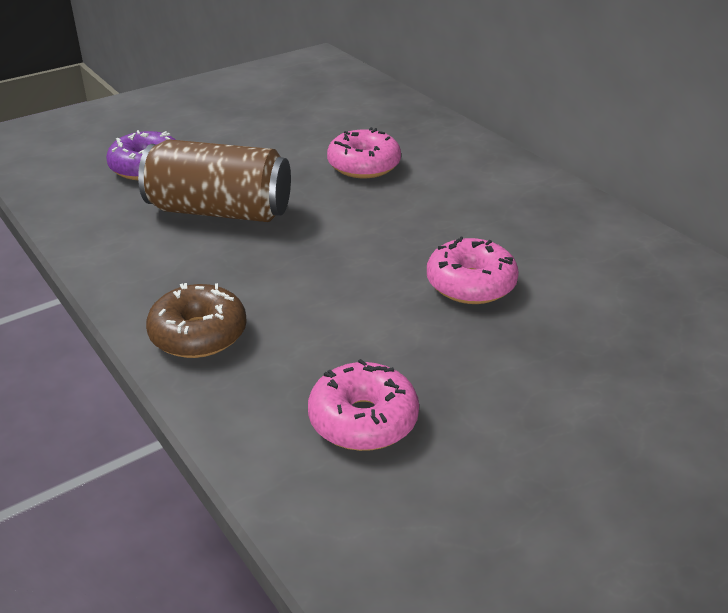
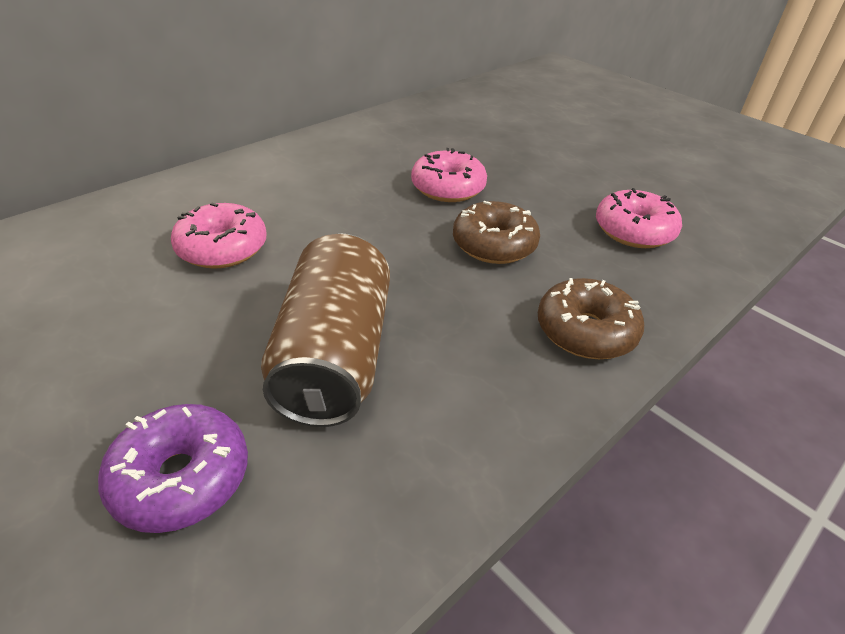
camera: 100 degrees left, 5 degrees up
none -> brown donut [453,201,540,264]

